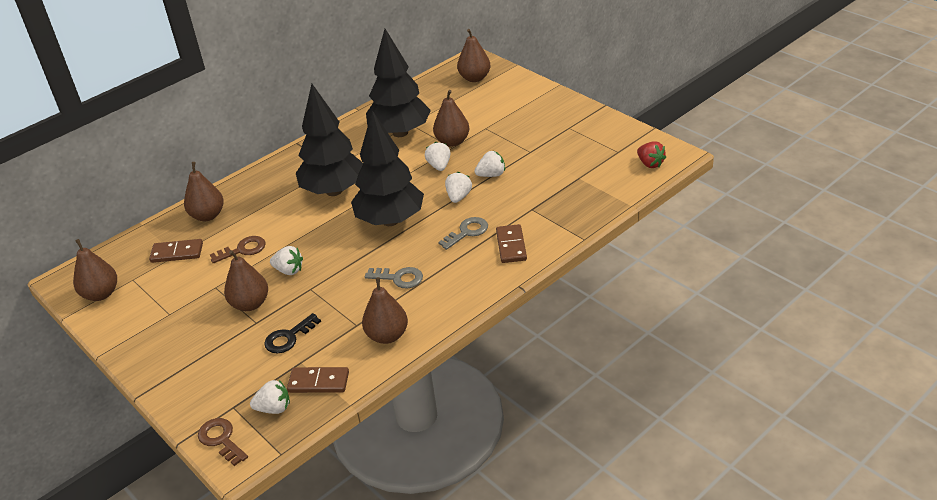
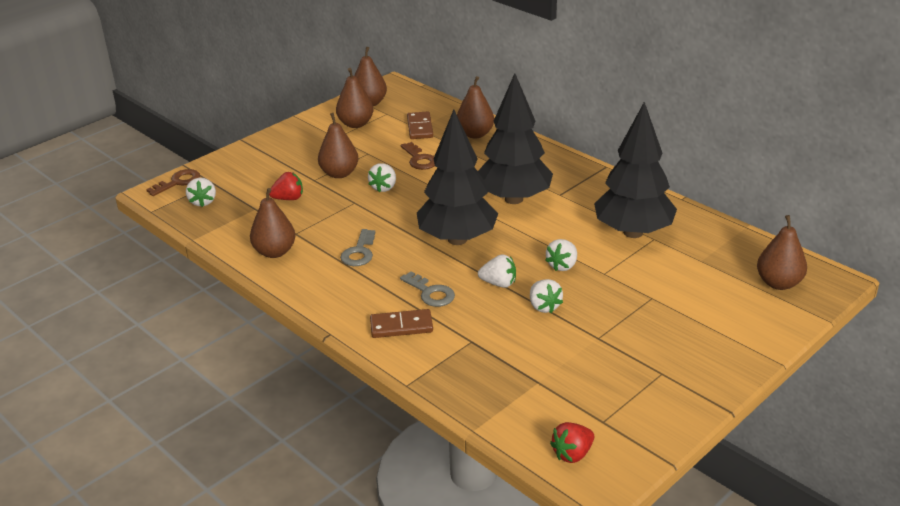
camera: 85 degrees right, 5 degrees down
black key [264,313,321,353] -> red strawberry [269,172,303,200]
brown domino [287,367,349,393] -> none
white strawberry [425,142,451,171] -> white strawberry turned 135 degrees clockwise [545,239,577,271]
brown pear [433,90,469,147] -> brown pear moved to [336,68,373,128]

